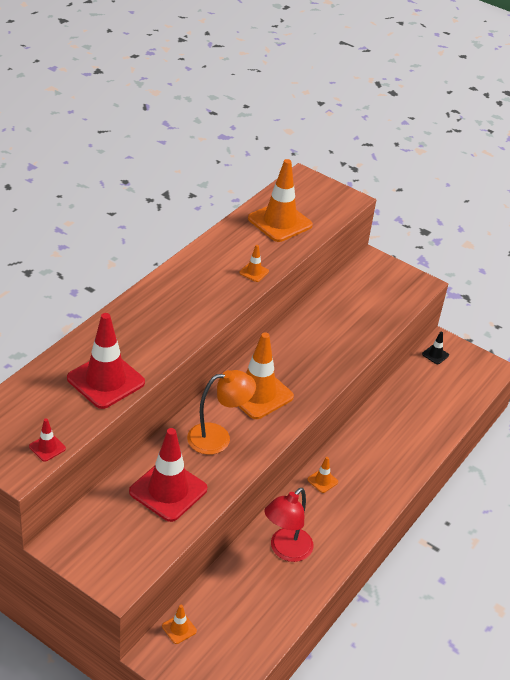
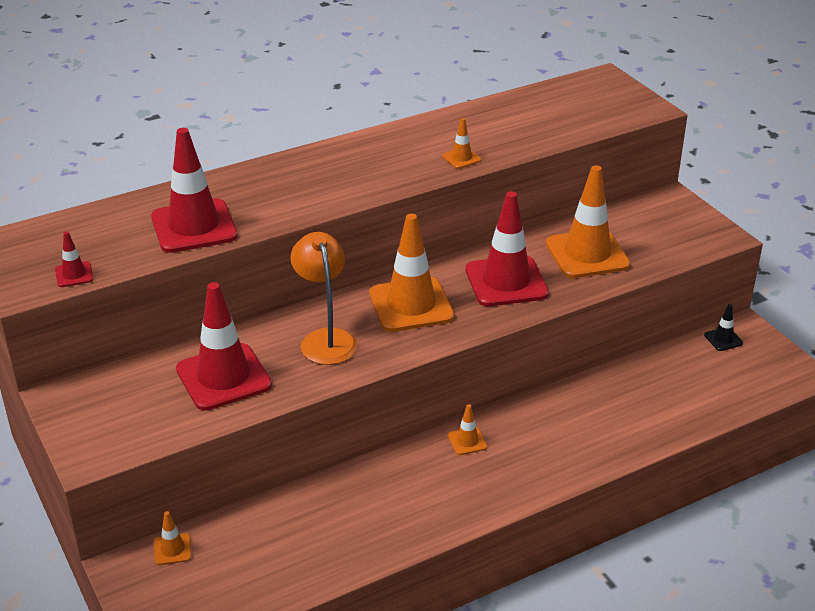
camera: 30 degrees right, 5 degrees down
orange lamp [187,370,256,455] -> orange lamp turned 120 degrees counterclockwise [291,232,358,365]
orange traffic cone [248,159,313,242] -> orange traffic cone moved to [546,165,630,278]
red lamp [265,488,313,562] -> none
none -> red traffic cone [465,191,549,306]

